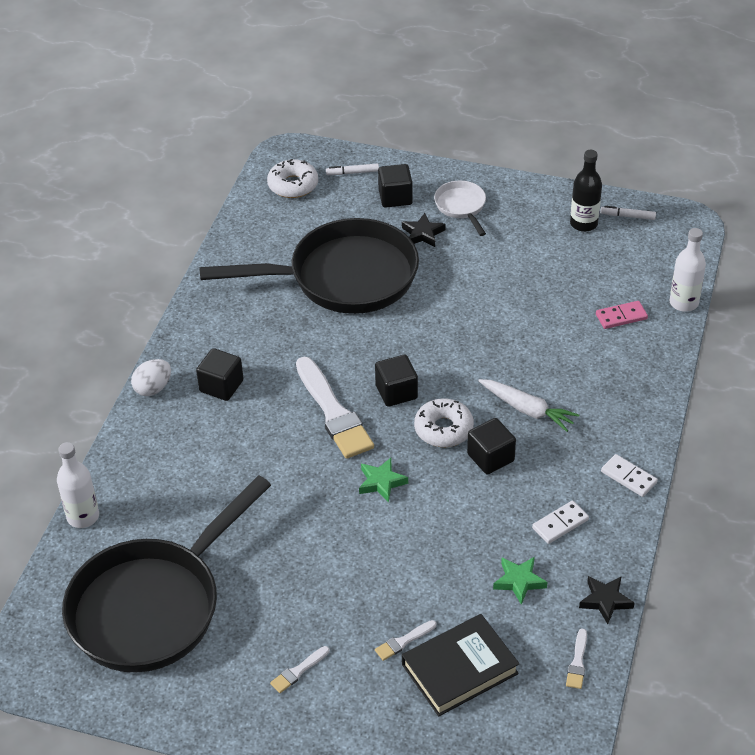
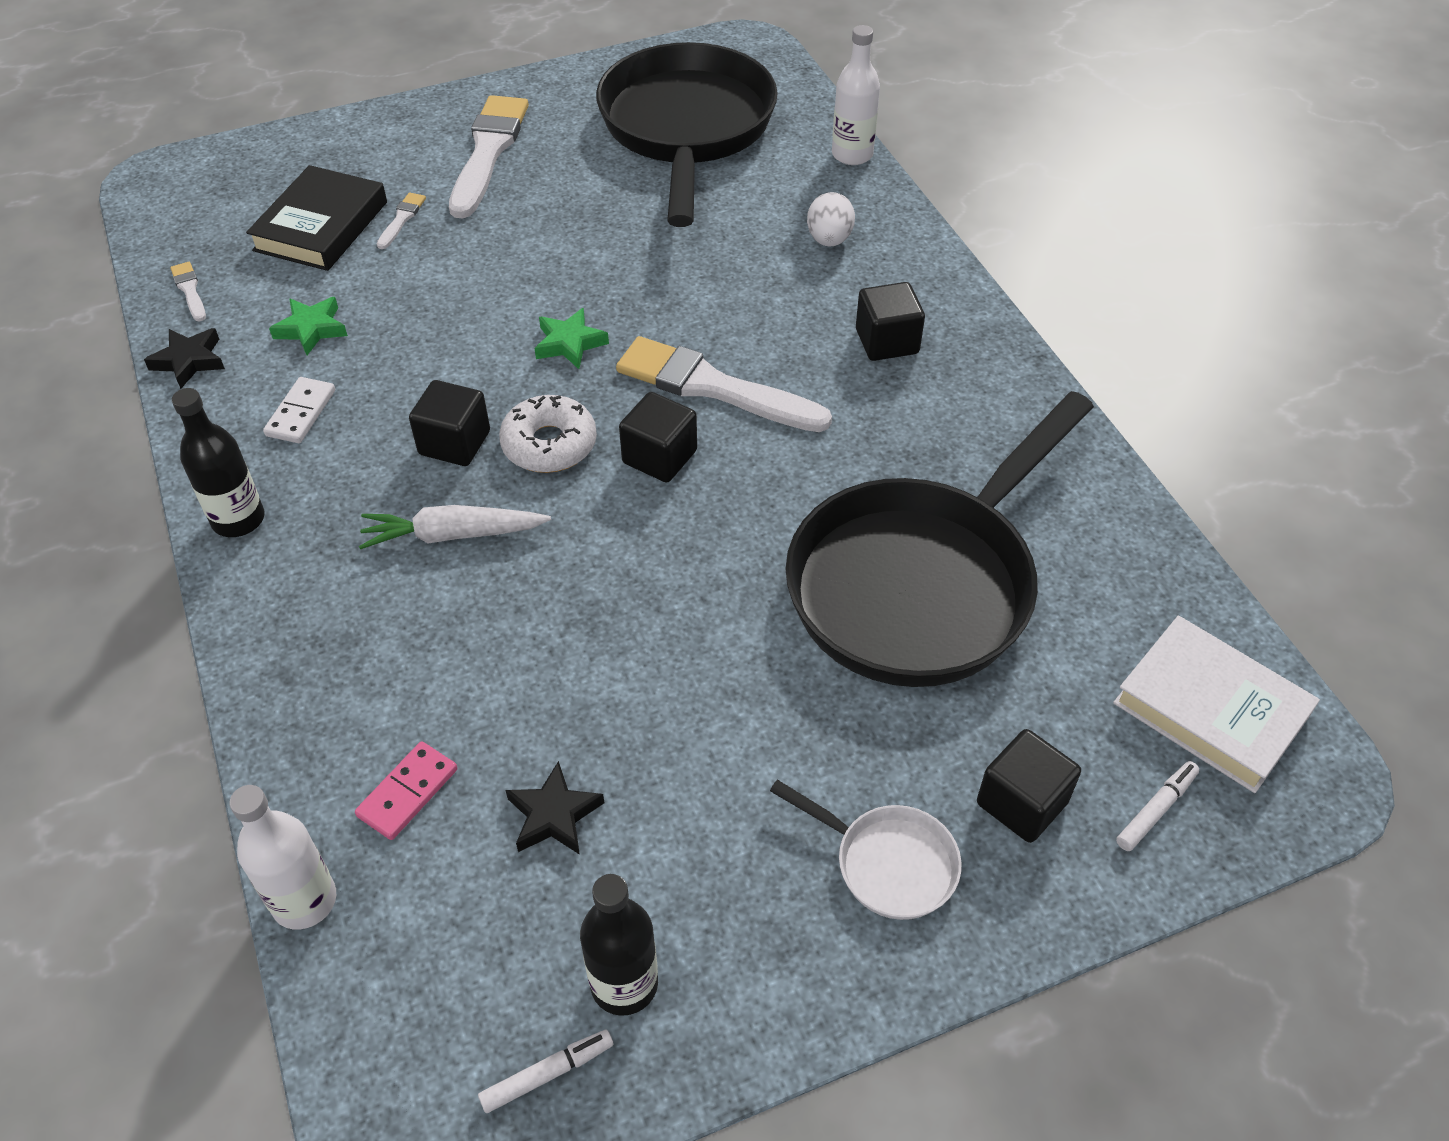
camera: 140 degrees right, 5 degrees up
white egg [131,359,171,396] -> white egg moved to [807,192,855,247]
white donut [267,159,318,198] -> white book [1113,616,1320,793]
white brush [270,646,330,693] -> white brush [449,95,529,218], size x2.33
black star [402,213,446,247] -> black star moved to [505,761,604,855]
white domino [601,454,658,497] -> black bottle [172,388,265,537]

